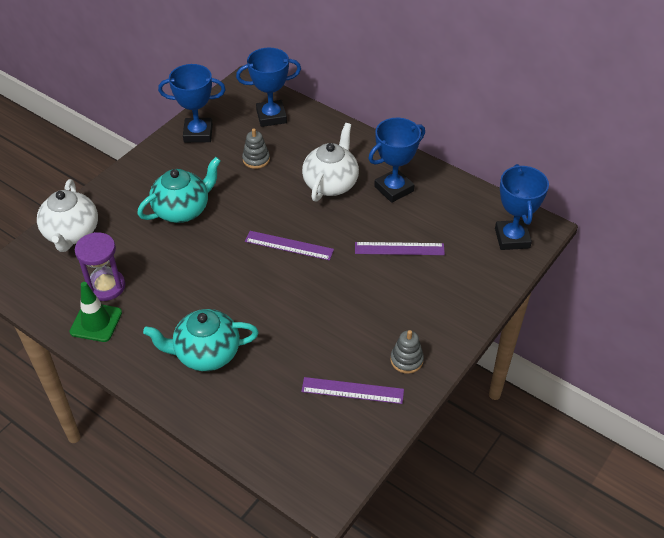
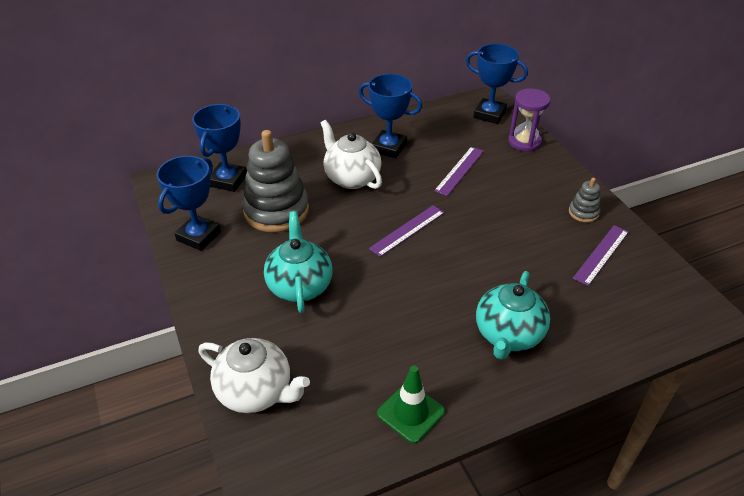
camera: 60 degrees left, 5 degrees down
purple hourglass [75,232,125,301] -> purple hourglass moved to [508,88,551,152]
grey stacking toy [242,128,270,169] -> grey stacking toy [242,130,309,232], size x2.18
blue trophy [368,118,425,203] -> blue trophy turned 60 degrees counterclockwise [359,74,422,158]

